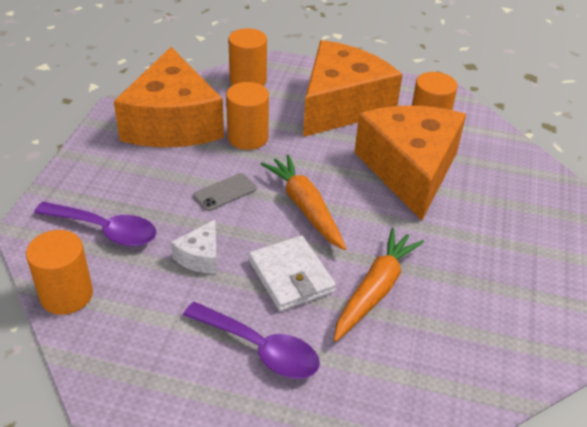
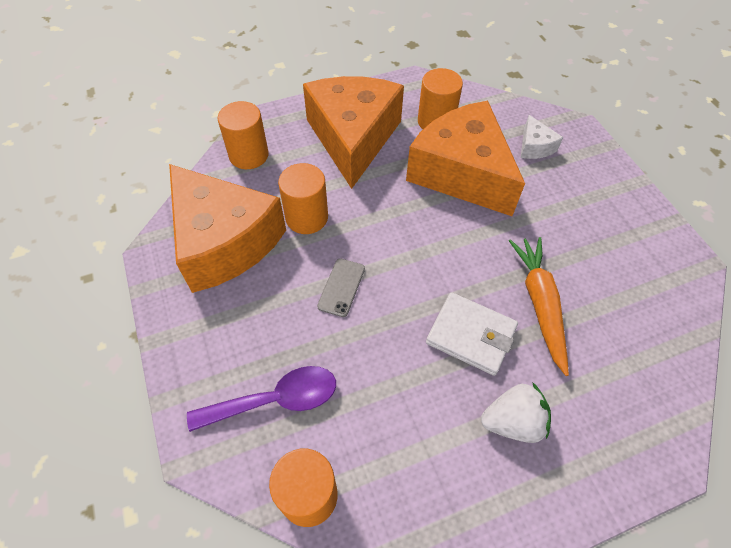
camera: 35 degrees left, 15 degrees up
white cheese [171,220,217,274] -> white cheese moved to [521,115,563,159]
purple spoon [183,302,320,379] -> white strawberry [481,382,551,443]
orange carrot [261,154,347,250] -> none

